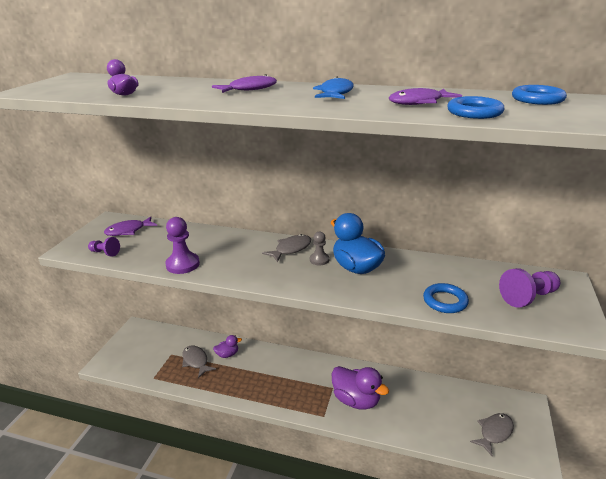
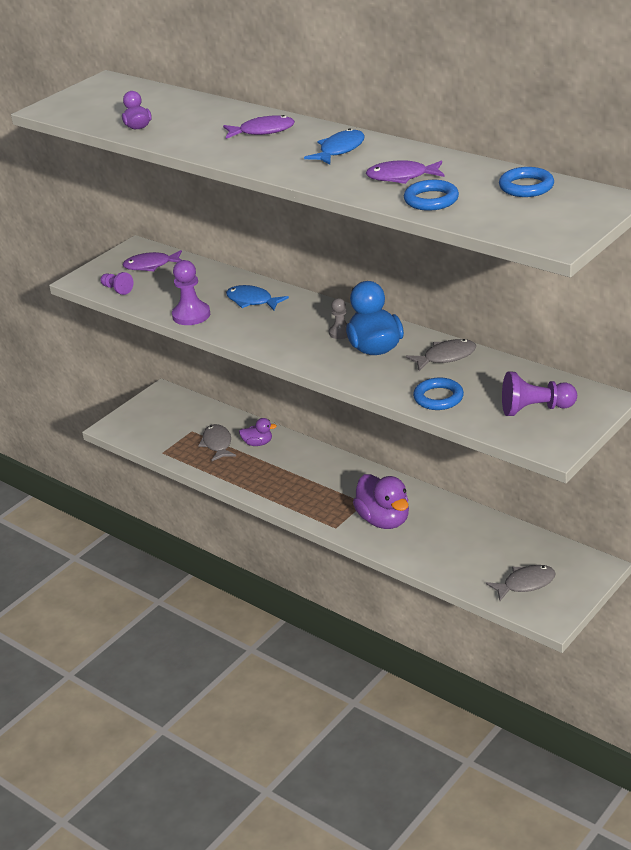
camera: 25 degrees right, 5 degrees up
grey fish [262,234,311,262] -> grey fish moved to [406,339,476,371]
none -> blue fish [226,285,289,310]

